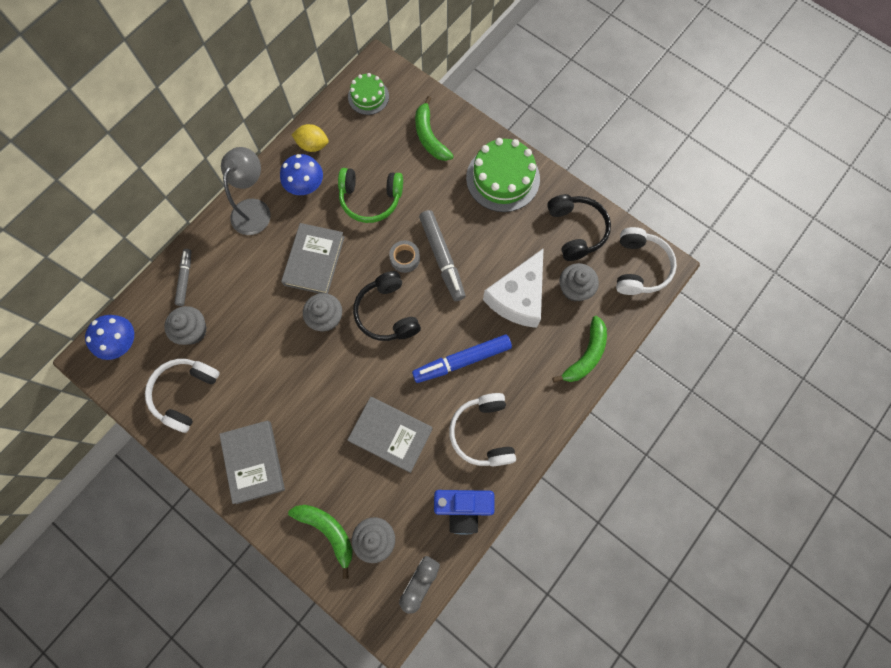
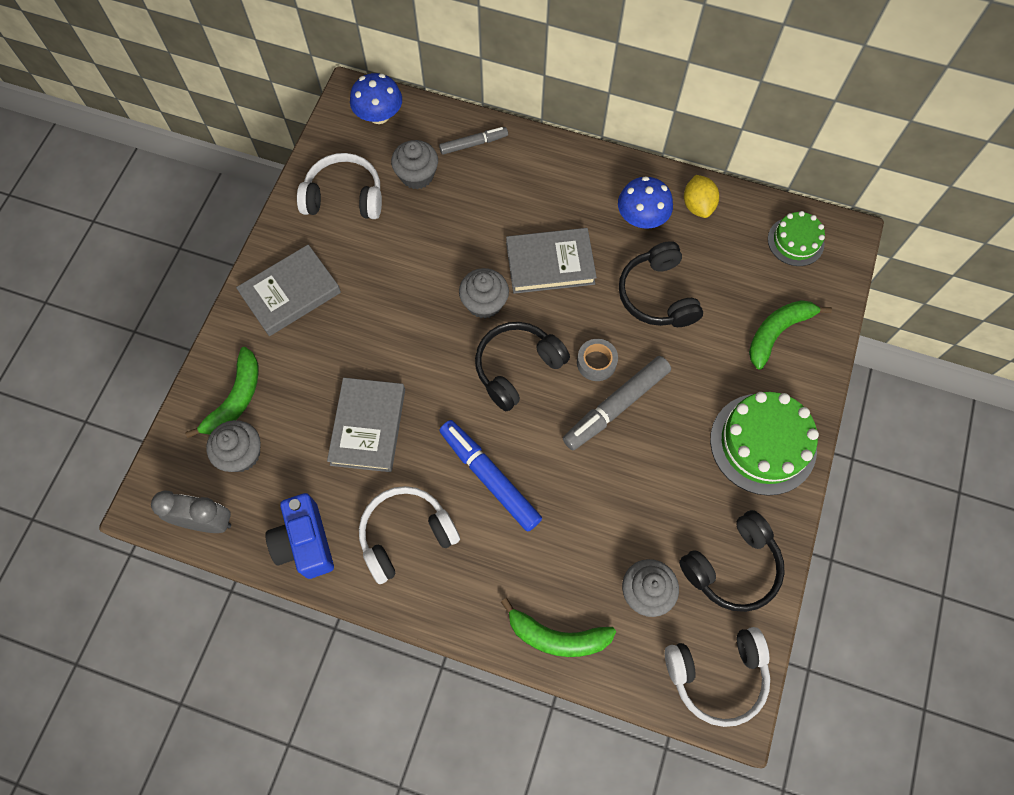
camera: 70 degrees right, 5 degrees down
grey lamp [221,147,270,235] -> none
green headphones [338,168,403,223] -> black headphones [619,241,703,327]
white cheese [483,248,544,328] -> none

